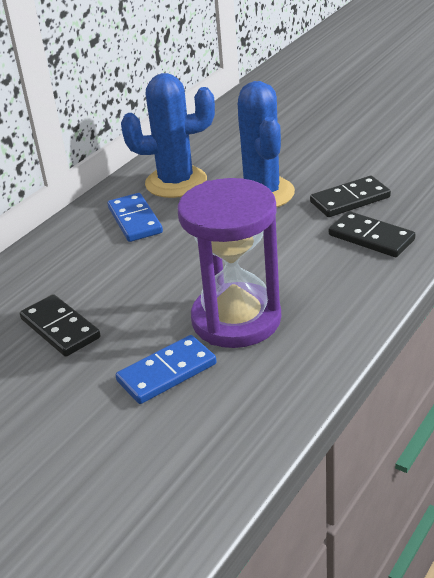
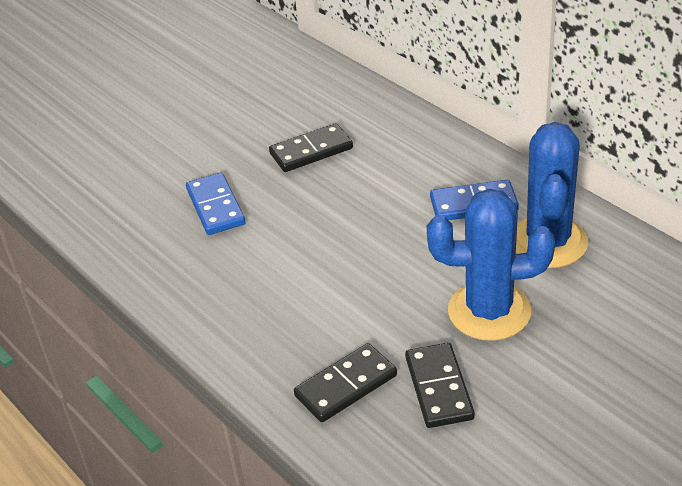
camera: 105 degrees right, 5 degrees up
purple hourglass [178,178,281,348] -> none

